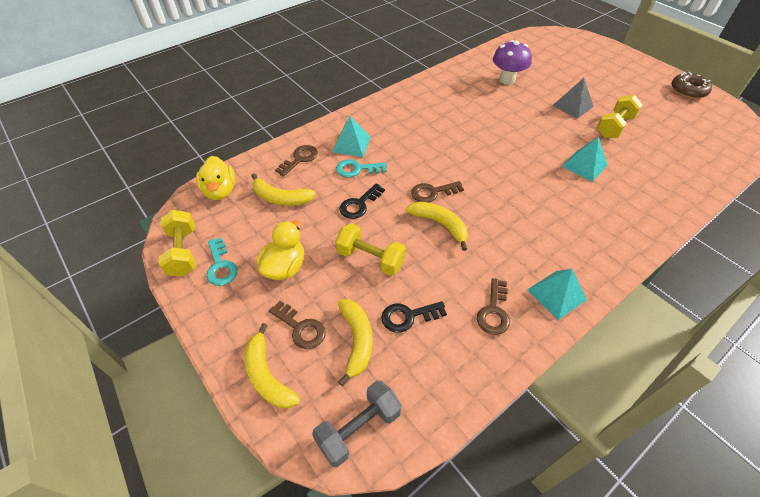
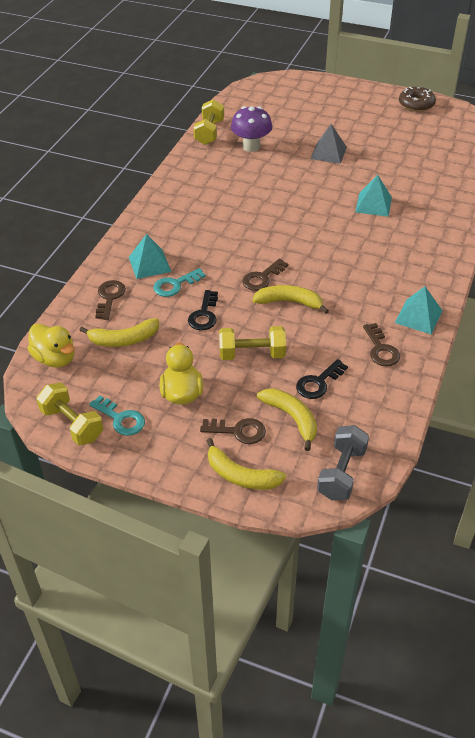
camera: 30 degrees left, 5 degrees down
yellow dumbbell [597,95,643,138] -> yellow dumbbell moved to [193,99,224,145]

